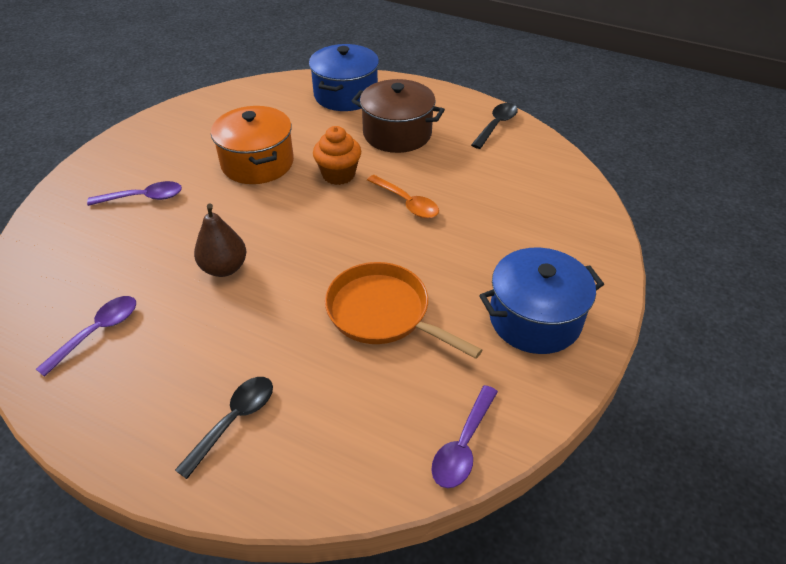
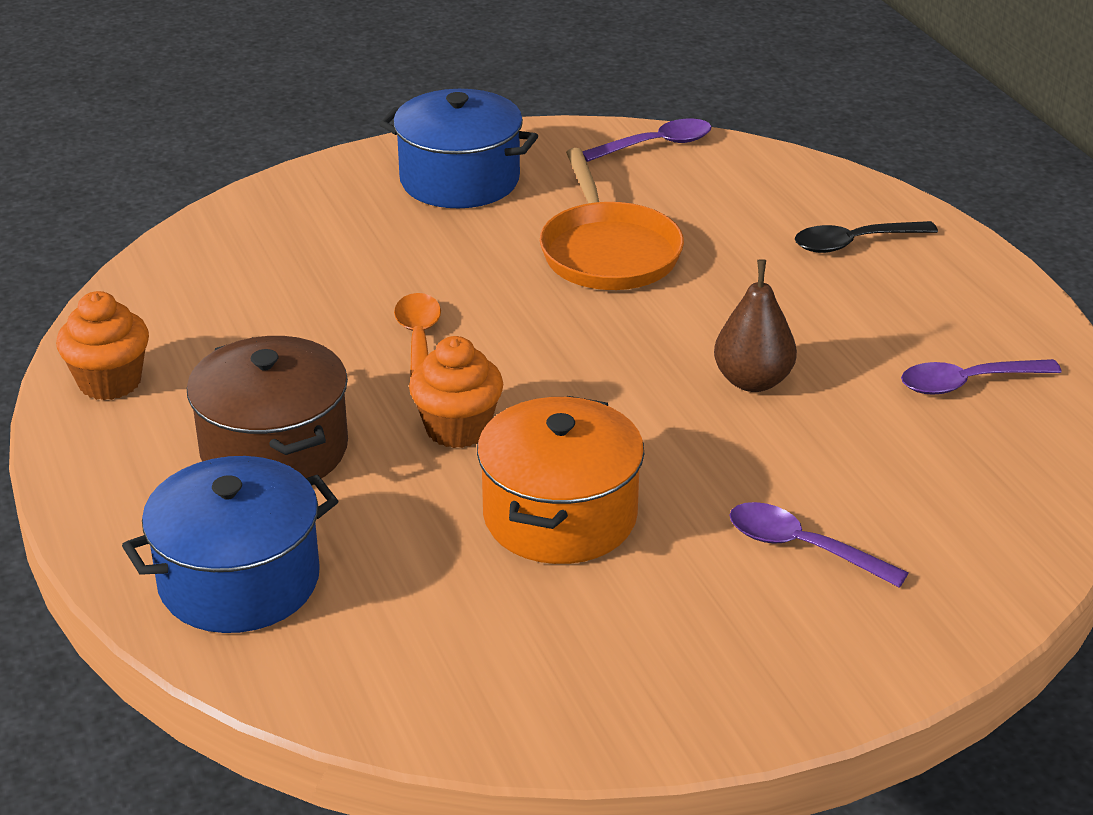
camera: 140 degrees left, 10 degrees down
black spoon [471,103,518,149] -> orange cupcake [56,291,149,400]

